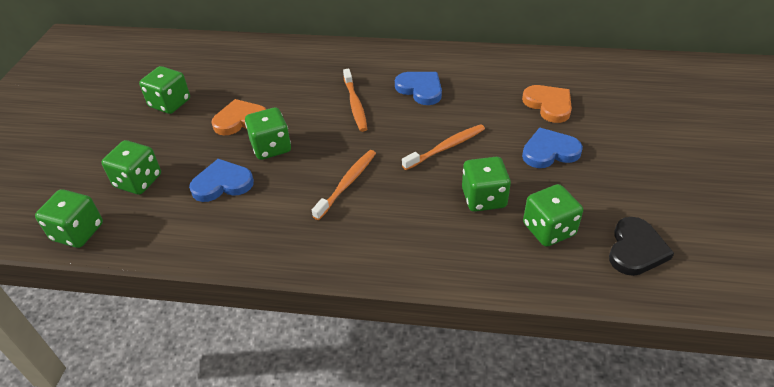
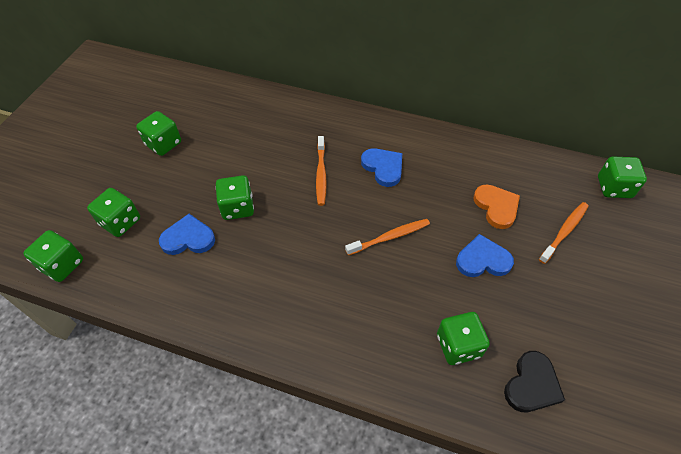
camera: 10 degrees right, 10 degrees up
orange heart [212,99,266,135] -> none
orange toothbrush [312,150,376,220] -> orange toothbrush moved to [539,202,589,264]
green dice [462,157,511,212] -> green dice moved to [598,156,647,198]

